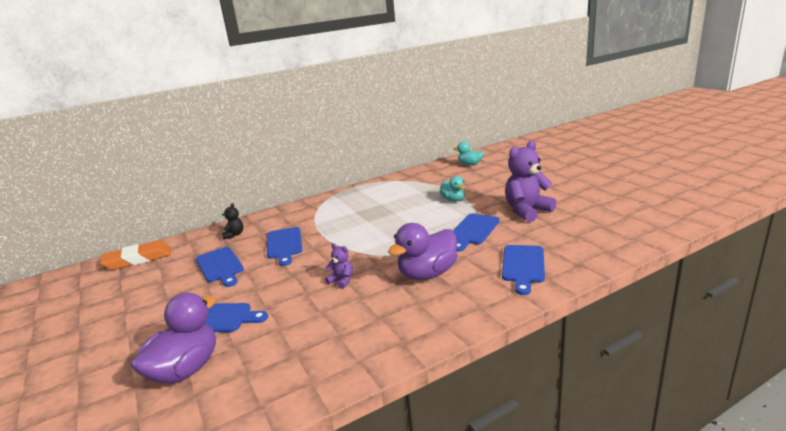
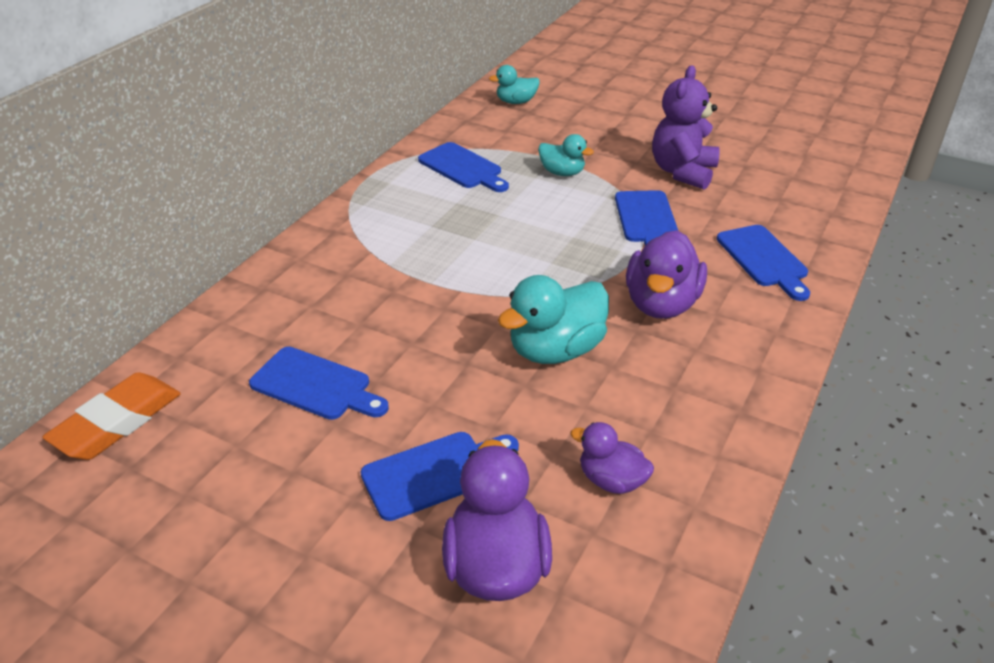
camera: 35 degrees left, 15 degrees up
black teddy bear [222,203,243,239] -> none
blue cutting board [267,227,303,266] -> blue cutting board moved to [418,142,509,192]
purple teddy bear [325,243,353,289] -> turquoise duck [498,275,609,364]
none -> purple duck [570,422,654,494]

